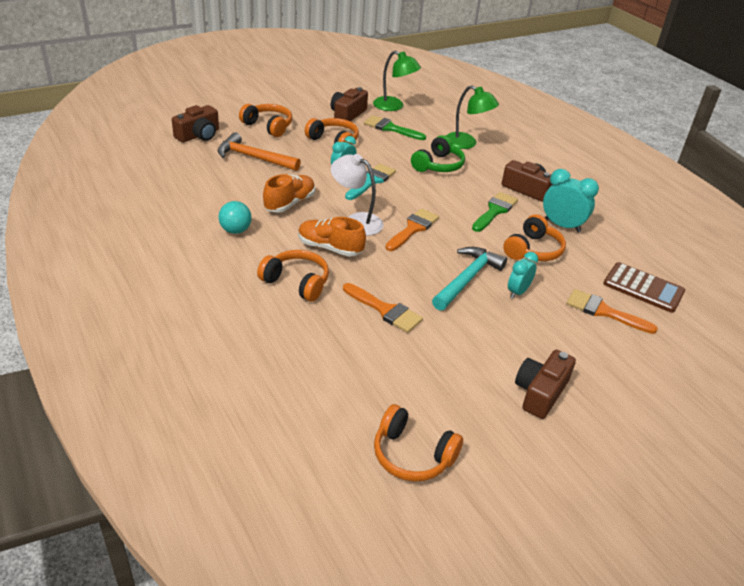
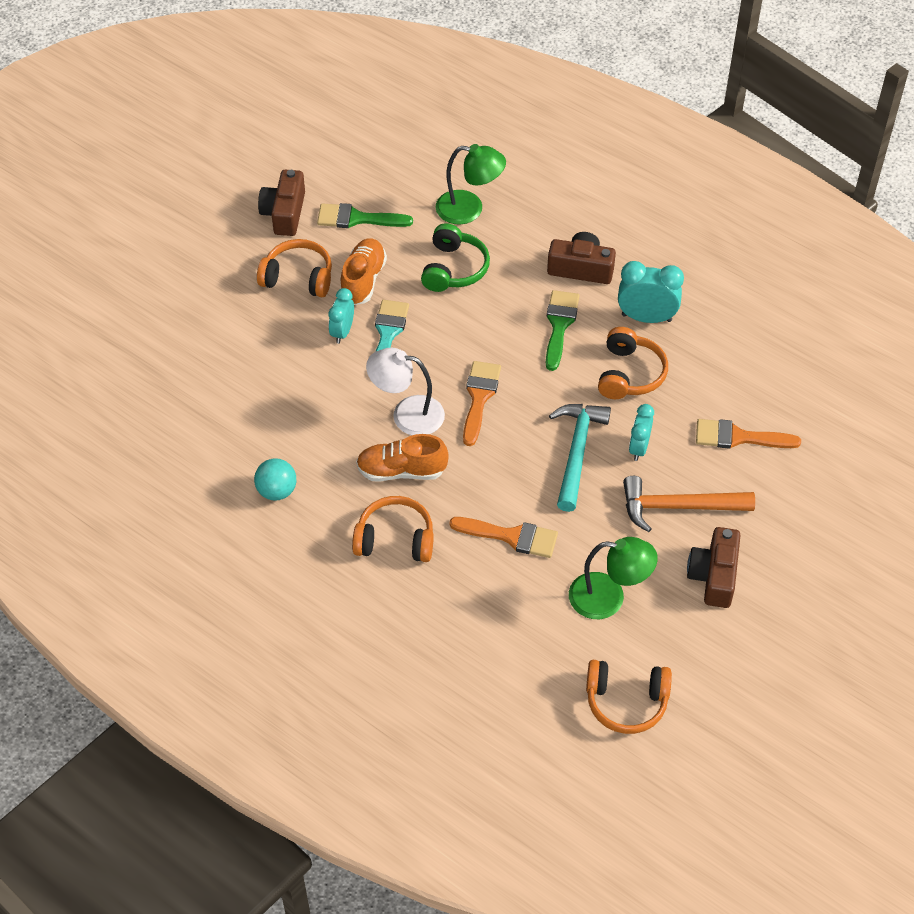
camera: 20 degrees left, 15 degrees up
brown camera [172,105,219,142] -> none
orange hammer [217,132,301,171] -> orange hammer moved to [623,476,755,532]
orange headphones [239,104,292,137] -> none
orange shoe [263,174,315,213] -> orange shoe moved to [341,238,387,305]
green lamp [373,51,421,111] -> green lamp moved to [569,537,658,619]
brown calculator [603,262,685,313] -> none

